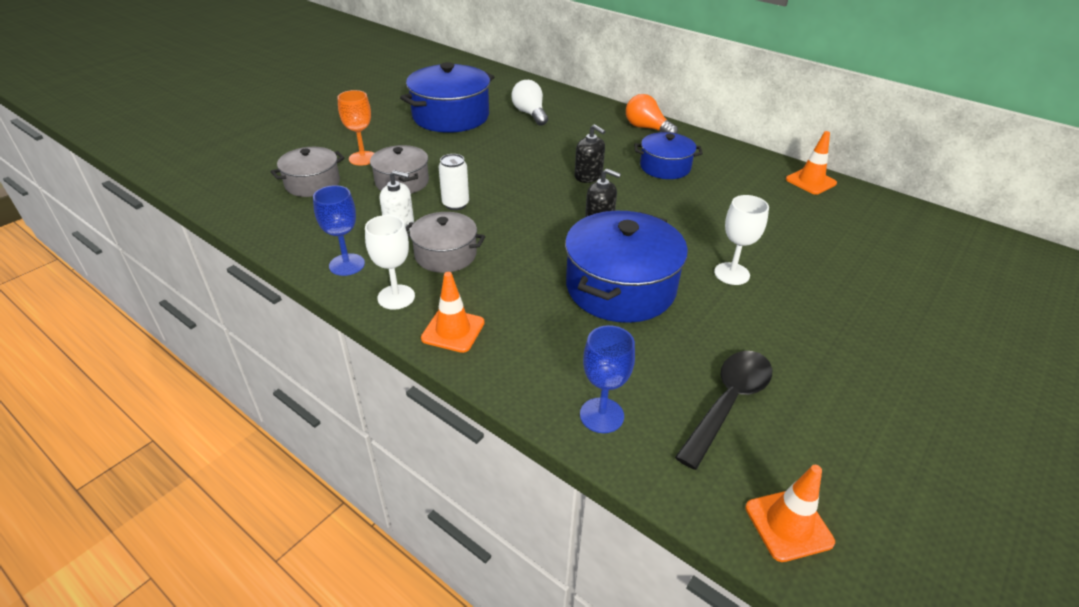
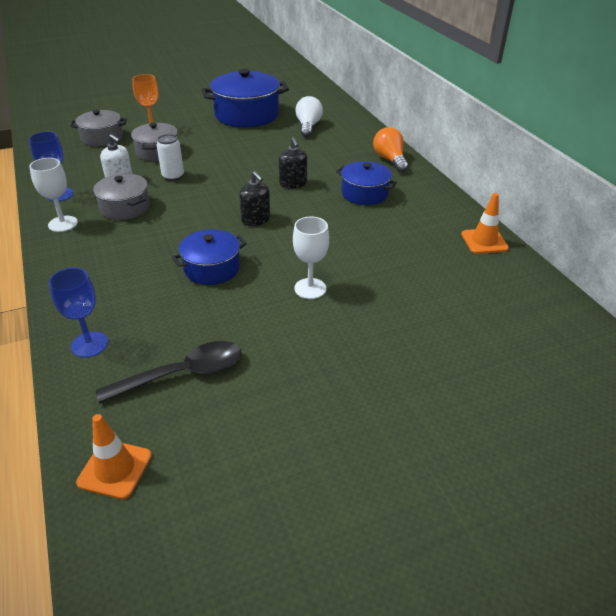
camera: 30 degrees right, 0 degrees up
orange traffic cone [421,272,485,353] -> none
blue pot [565,211,688,323] -> blue pot [172,229,247,285], size x0.59

